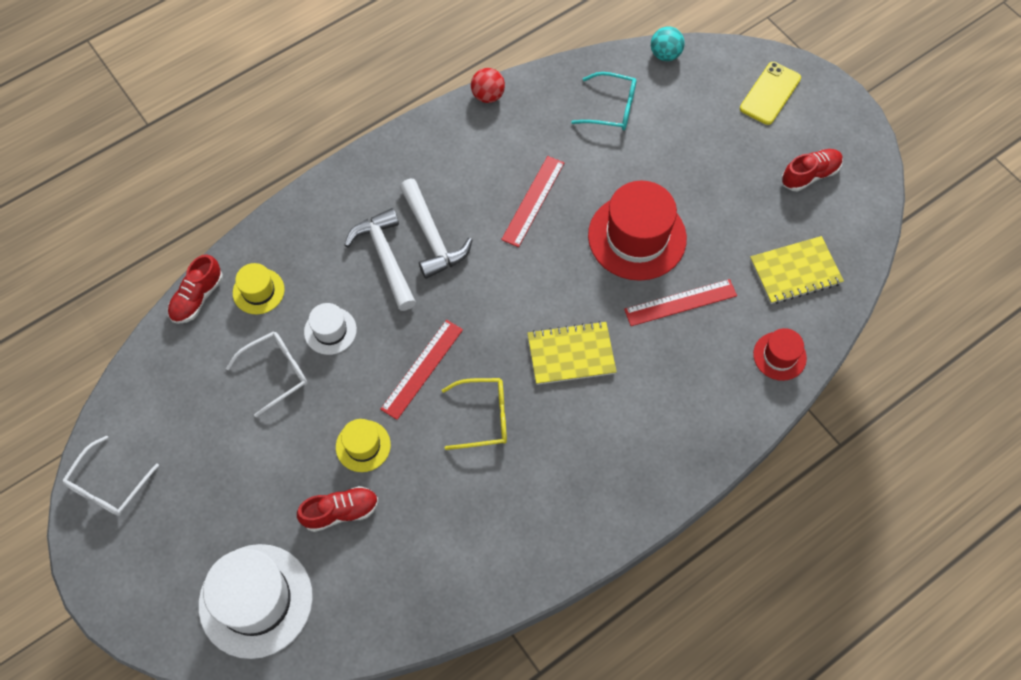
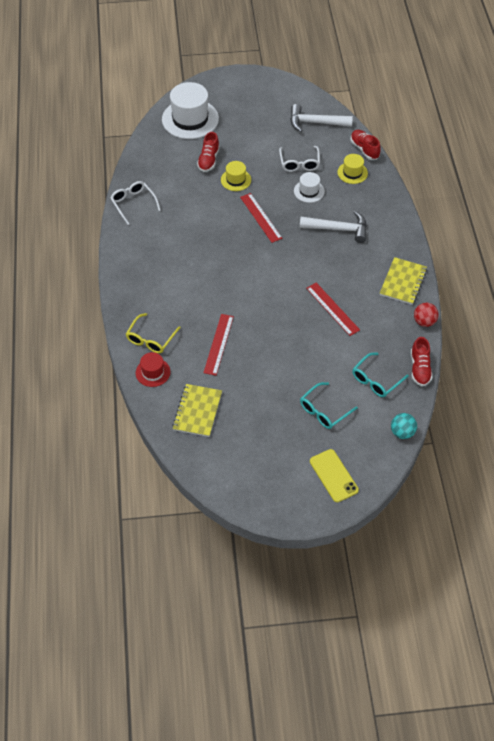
camera: 120 degrees right, 10 degrees down
white glasses [62,436,159,516] -> white glasses moved to [110,181,161,225]
white hammer [400,179,472,279] -> white hammer moved to [290,104,353,132]
yellow glasses [442,378,507,450] -> yellow glasses moved to [126,313,181,353]
yellow notebook [527,321,617,385] -> yellow notebook moved to [380,257,427,305]
red hat [588,181,687,281] -> none
red shoe [781,149,843,191] -> red shoe moved to [411,337,433,386]
none -> turquoise glasses [300,382,358,429]

